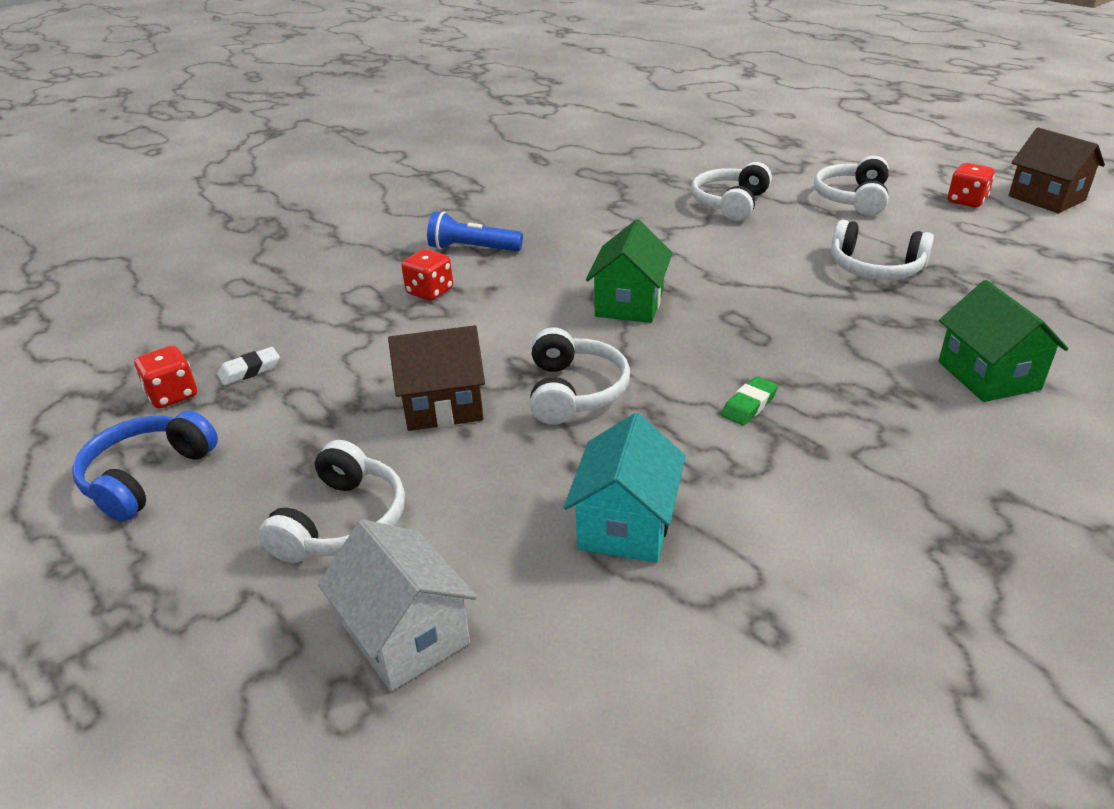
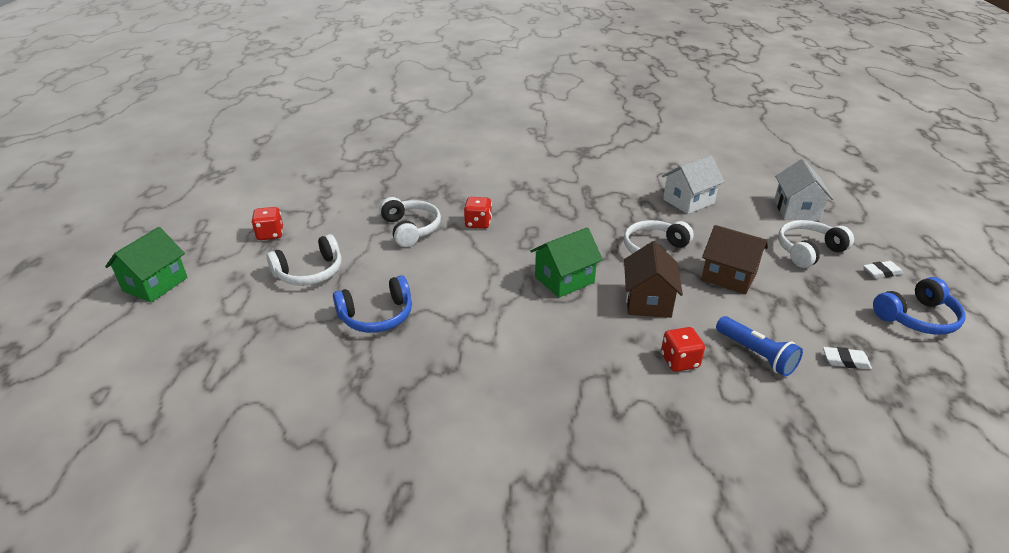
camera: 140 degrees left, 0 degrees up
red dice [134,346,197,409] -> red dice moved to [464,197,492,229]
blue flashlight [427,211,523,251] -> blue flashlight moved to [716,316,803,376]
turquoise house [564,413,686,563] -> white house [662,155,725,214]
white headphones [691,162,772,221] -> blue headphones [333,275,412,333]
green eraser [722,377,778,425] -> none
green house [938,280,1068,402] -> green house moved to [105,227,188,303]
brown house [1009,127,1105,213] -> brown house moved to [624,241,683,318]
none -> white eraser [863,261,903,279]

